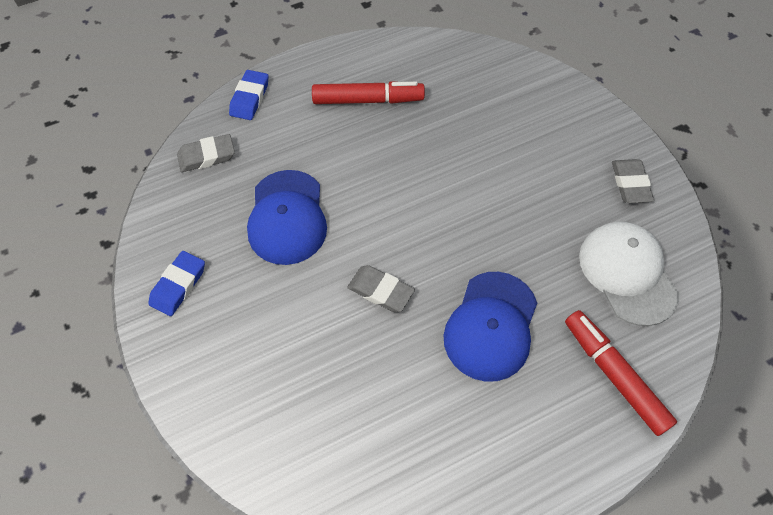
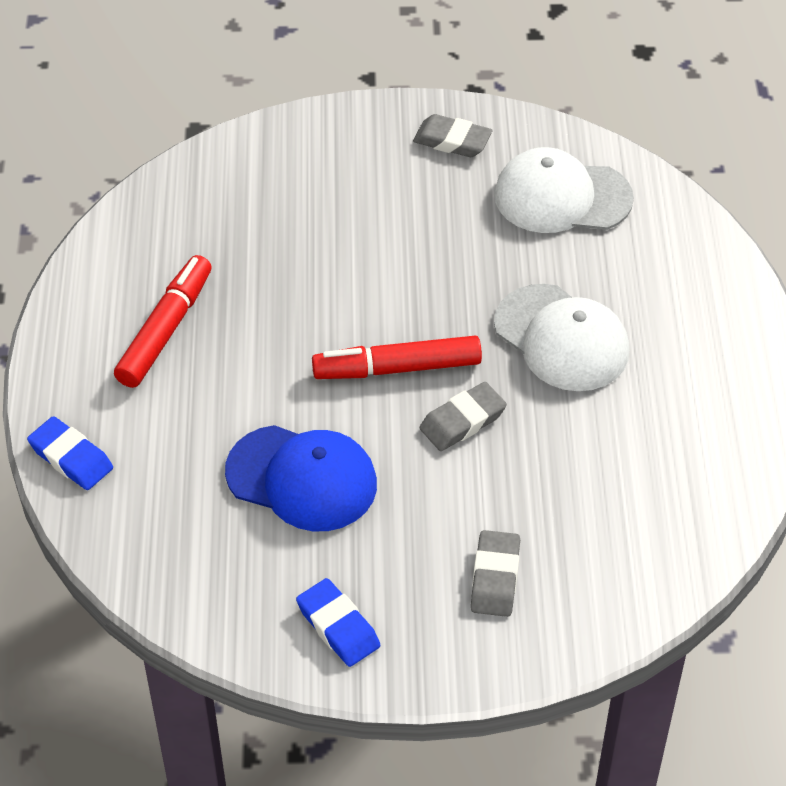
camera: 65 degrees left, 10 degrees down
grey eraser [177,134,235,172] -> grey eraser moved to [471,530,520,617]
blue cap [443,272,537,382] -> white cap [494,284,629,391]
red marker [565,310,677,436] -> red marker moved to [312,335,482,379]

